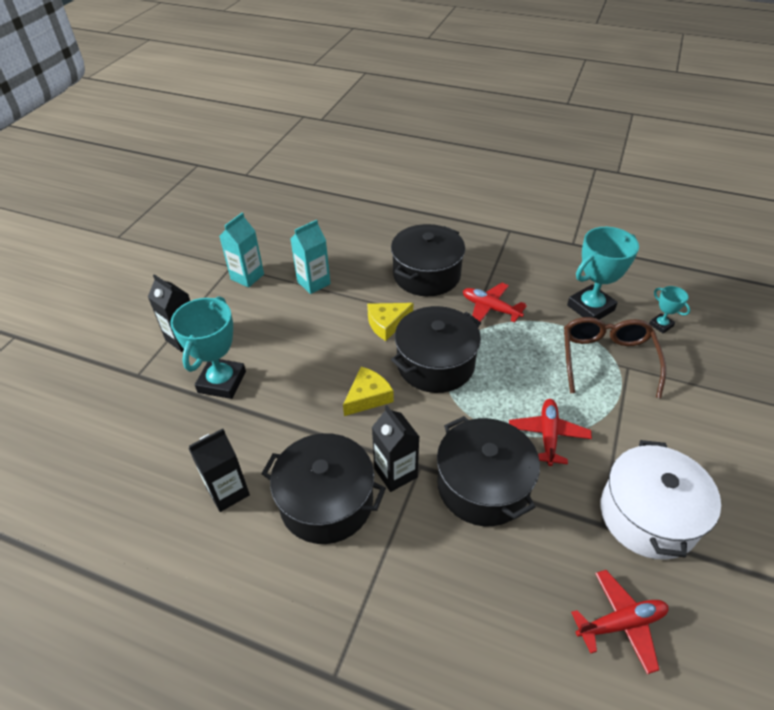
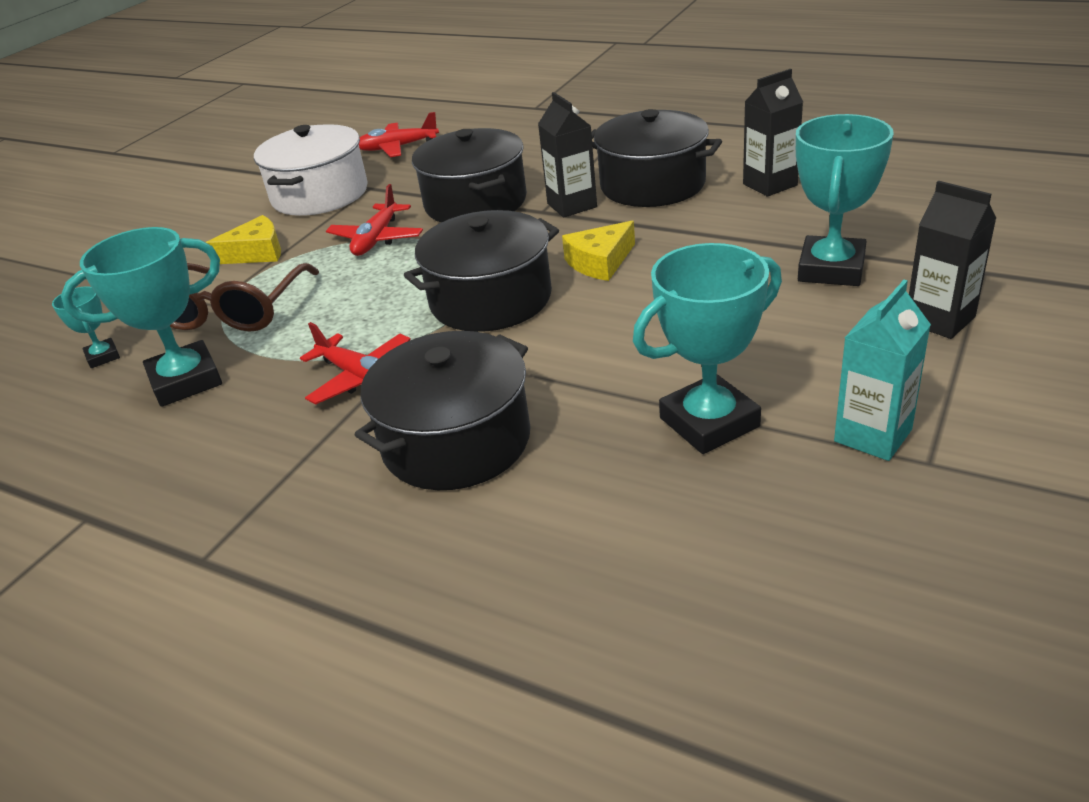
camera: 170 degrees left, 10 degrees down
turquoise carton [290,220,331,294] -> turquoise trophy [633,243,782,454]
yellow cheese [367,303,413,341] -> yellow cheese moved to [206,215,281,264]

